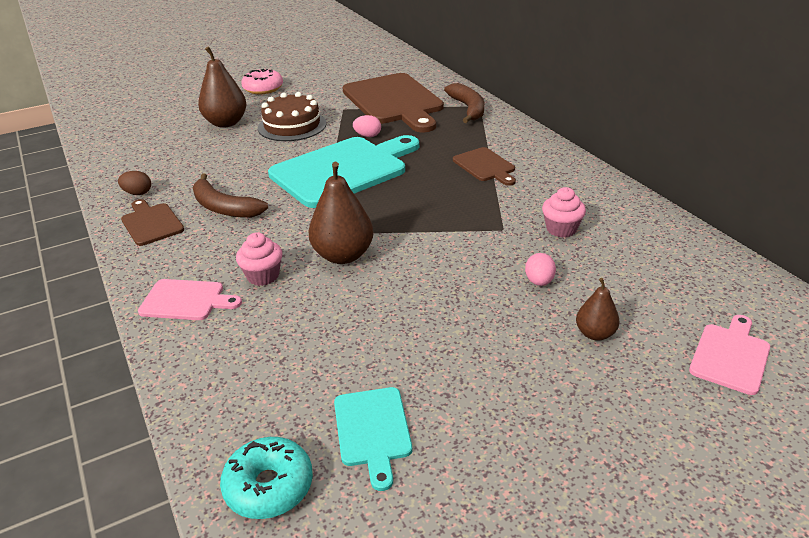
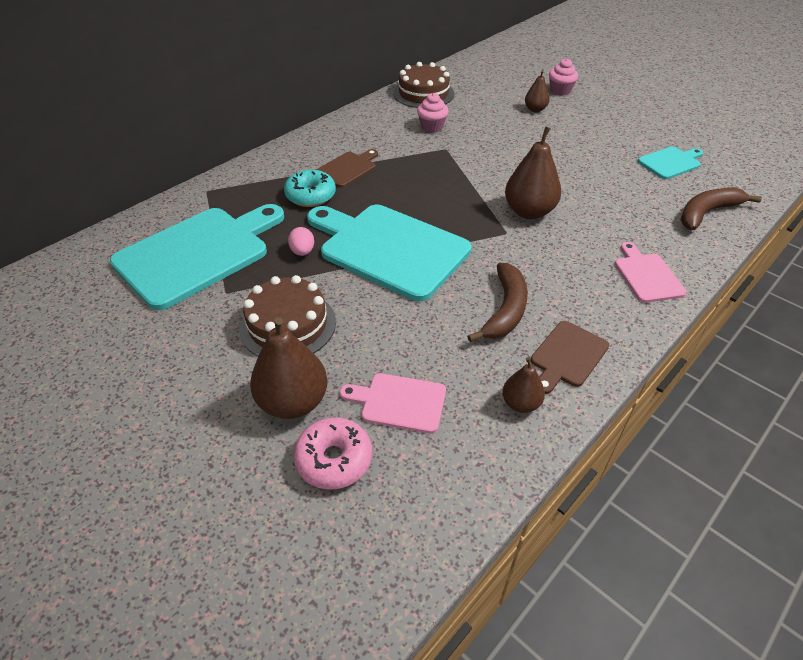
camera: 110 degrees left, 10 degrees up
brown egg [118,171,151,195] -> brown pear [502,357,545,413]
turquoise donut [220,437,313,519] -> turquoise donut moved to [284,170,336,207]
pink cupcake [236,232,282,286] -> pink cupcake moved to [549,58,578,96]
pink donut [241,69,283,94] -> pink donut moved to [293,417,372,490]
brown cutting board [342,73,444,133] -> turquoise cutting board [110,204,284,310]
brown banana [444,83,484,123] -> brown banana moved to [681,187,762,230]
pink egg [525,253,556,286] -> none
pink cutting board [689,315,770,395] -> pink cutting board moved to [340,373,446,434]
none -> brown cake [393,62,454,108]

